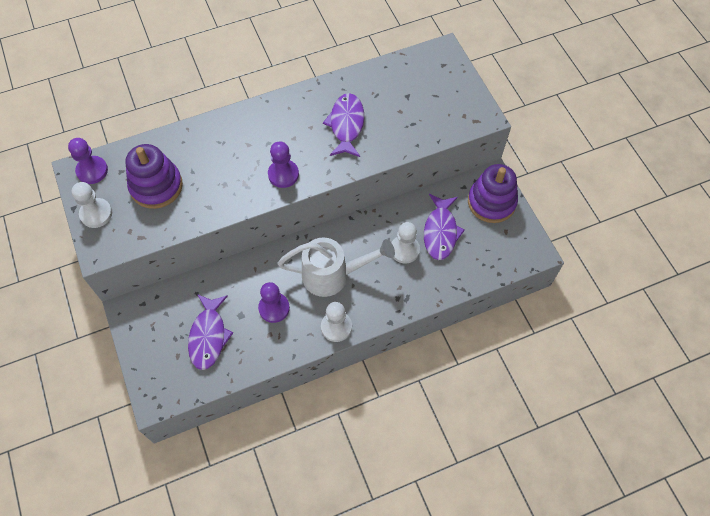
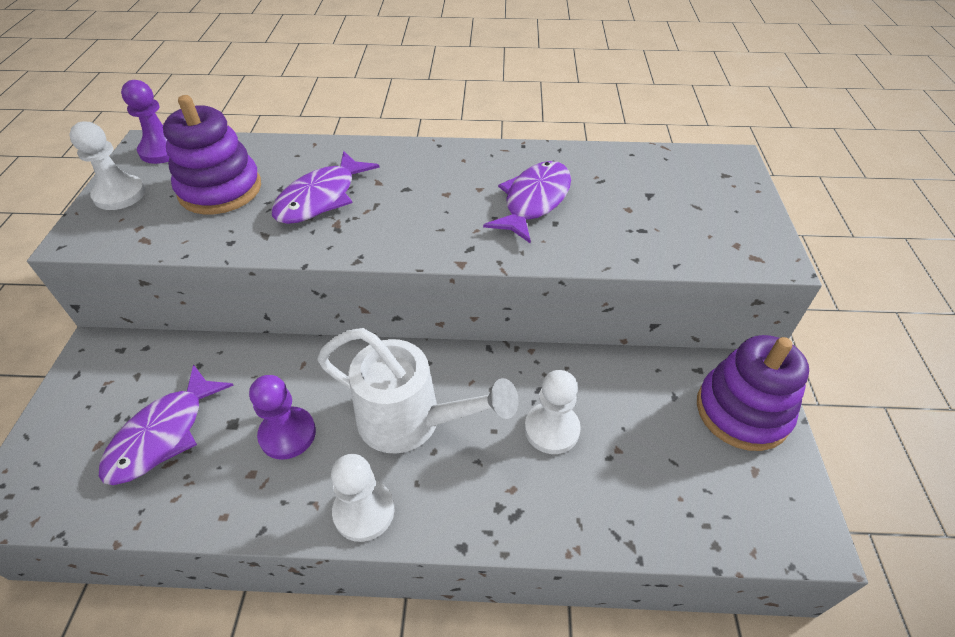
camera: 25 degrees right, 15 degrees down
purple pawn [268,141,299,188] -> none
purple fish [424,194,465,260] -> purple fish moved to [272,151,380,224]

